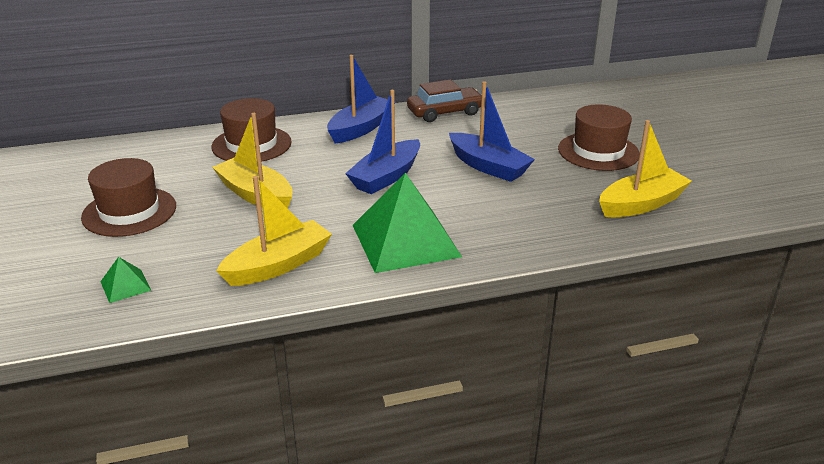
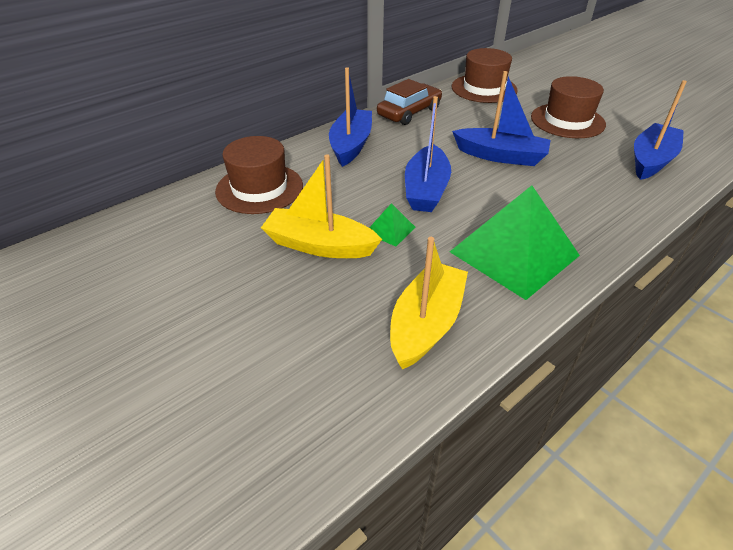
camera: 25 degrees left, 10 degrees up
brown hat [81,158,176,237] -> brown hat moved to [452,48,518,103]
green pyramid [100,257,151,303] -> green pyramid moved to [369,203,416,247]
yellow boat [599,120,692,217] -> blue boat [634,80,687,180]

